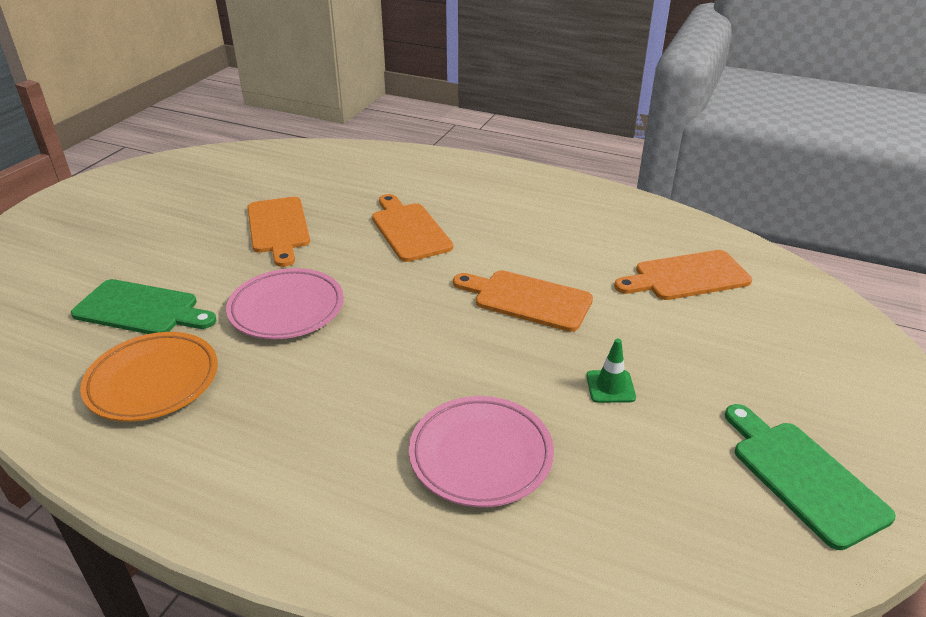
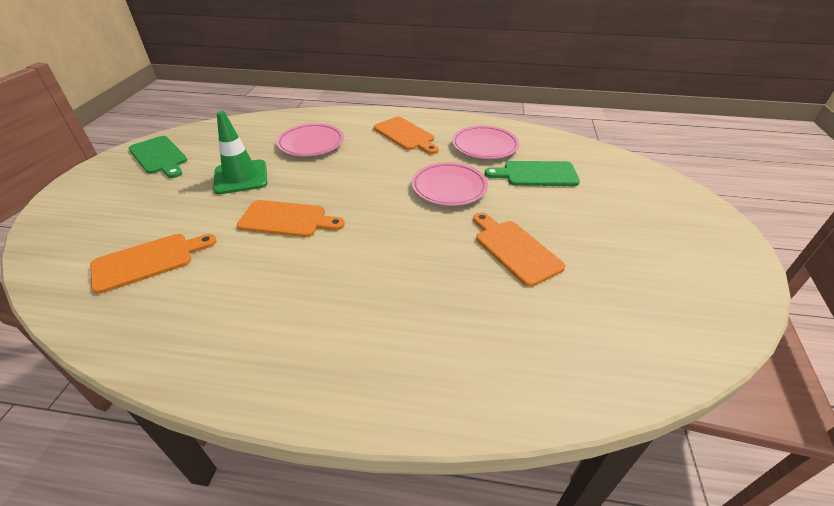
camera: 165 degrees right, 5 degrees up
orange plate [80,332,218,421] -> pink plate [452,125,519,159]
orange cutting board [372,194,453,262] -> orange cutting board moved to [374,117,439,154]
green traffic cone [586,339,636,403] -> green traffic cone [213,111,267,194], size x2.01

